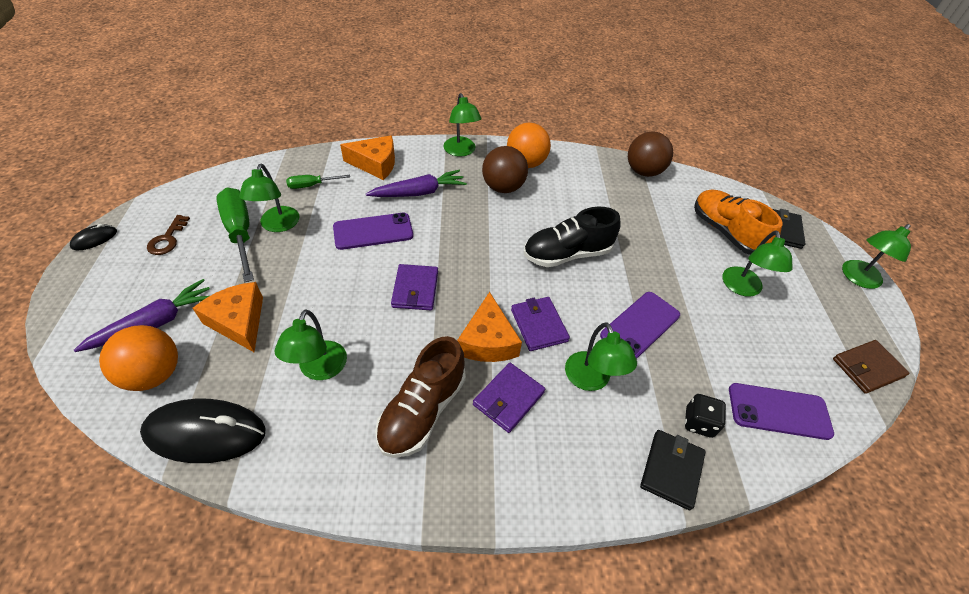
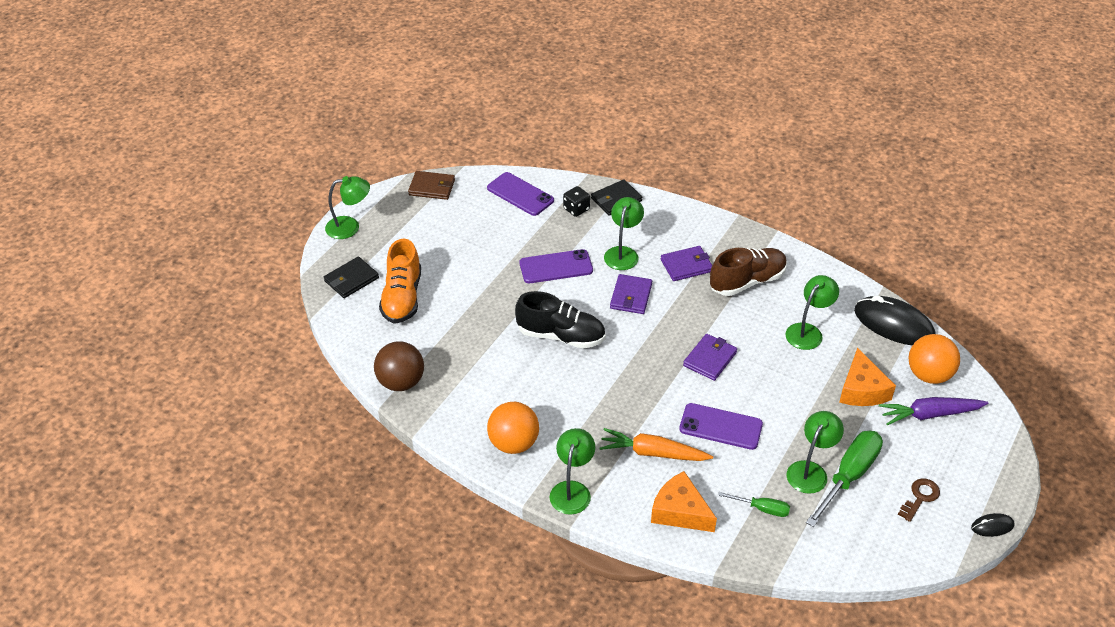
camera: 145 degrees left, 5 degrees down
green screwdriver [216,188,254,282] -> green screwdriver turned 150 degrees counterclockwise [806,431,883,527]
purple carrot [366,170,467,197] -> orange carrot [600,428,713,461]
orange cheese [457,292,522,362] -> none
brown ball [482,146,528,193] -> none
green lamp [722,231,793,297] -> none

